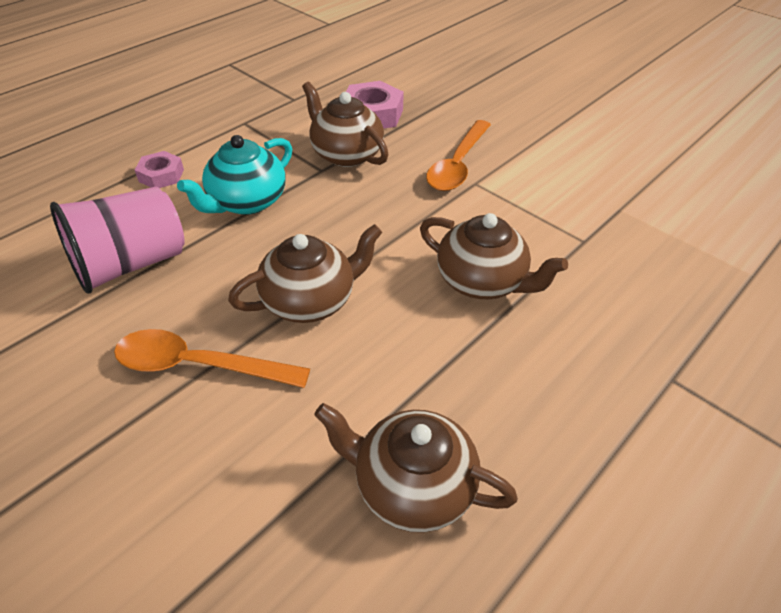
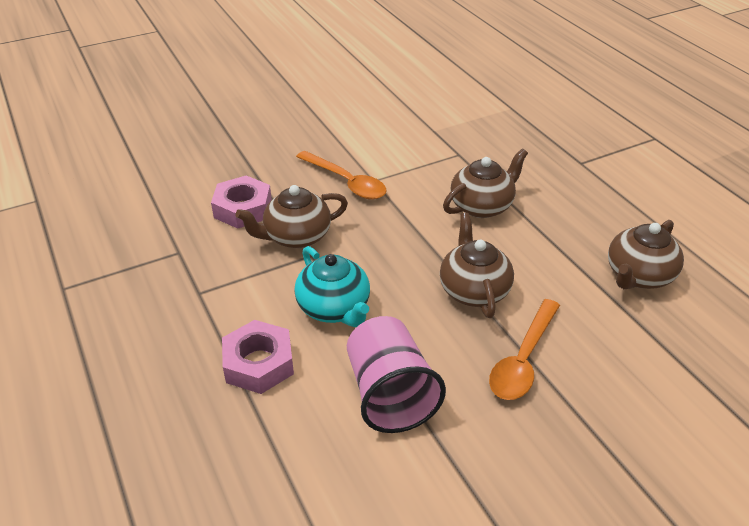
camera: 70 degrees left, 5 degrees down
pink nut [135,151,184,188] -> pink nut [222,320,294,394], size x1.61

